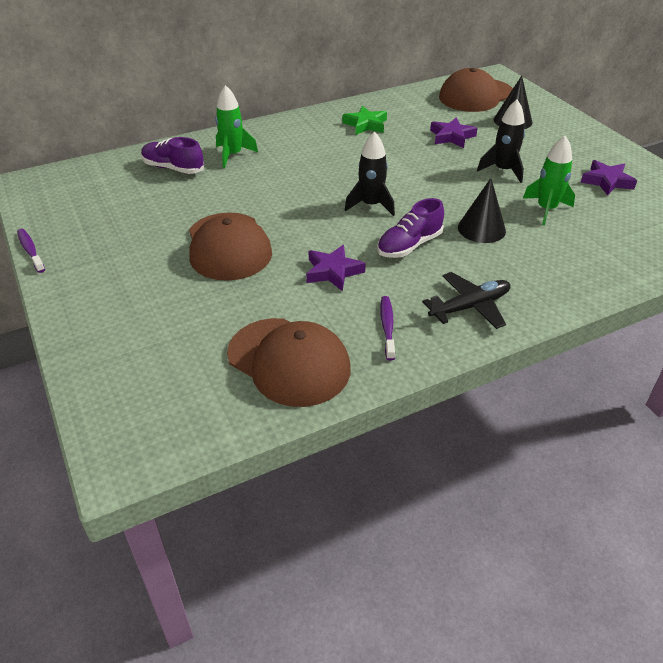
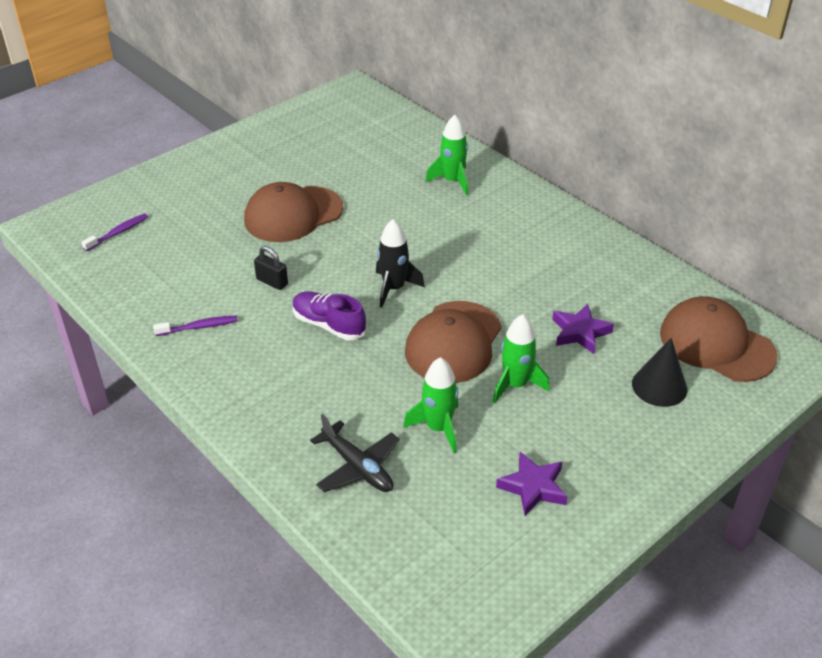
camera: 75 degrees right, 0 degrees up
purple toothbrush [17,229,45,273] -> purple toothbrush moved to [81,214,148,251]
purple shoe [141,137,204,174] -> none
brown cap [227,318,351,407] -> brown cap moved to [405,301,502,383]
purple star [306,245,366,291] -> black padlock [254,246,288,290]
green star [342,106,387,135] -> none
black plane [422,272,511,329] -> black plane moved to [310,414,400,492]
black cone [458,178,506,243] -> none
black rocket [477,100,525,183] -> green rocket [493,314,550,404]

